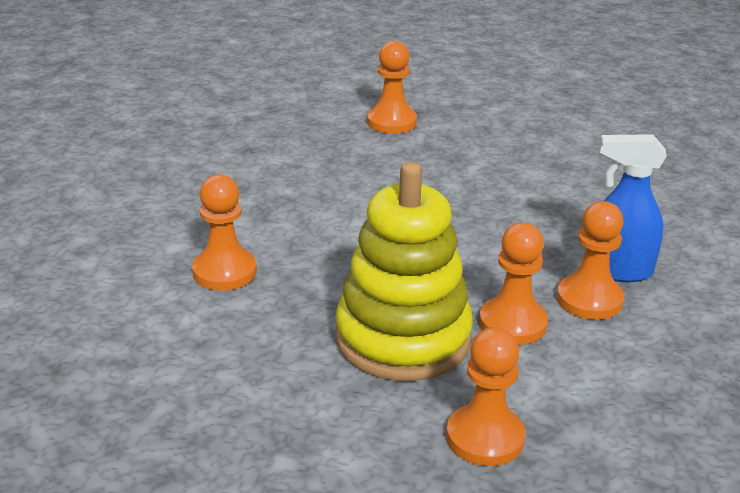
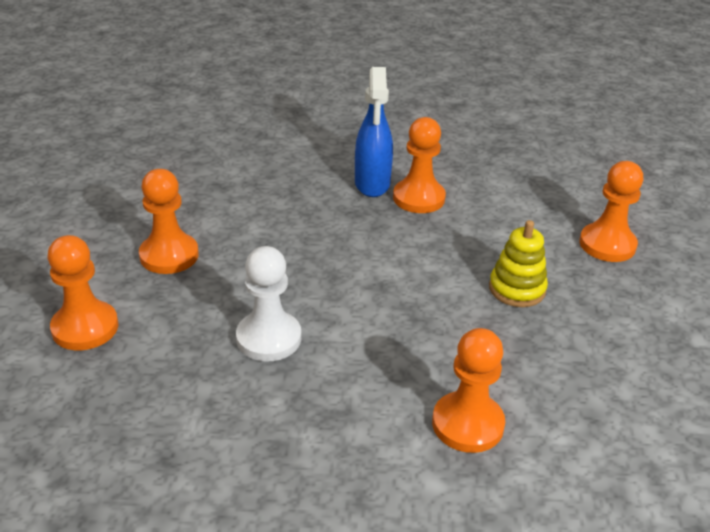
camera: 100 degrees left, 5 degrees up
yellow stacking toy [335,162,473,381] -> yellow stacking toy [489,220,548,307], size x0.49
orange pawn [479,223,548,345] -> orange pawn moved to [139,169,199,274]
none -> white pawn [236,246,301,362]

